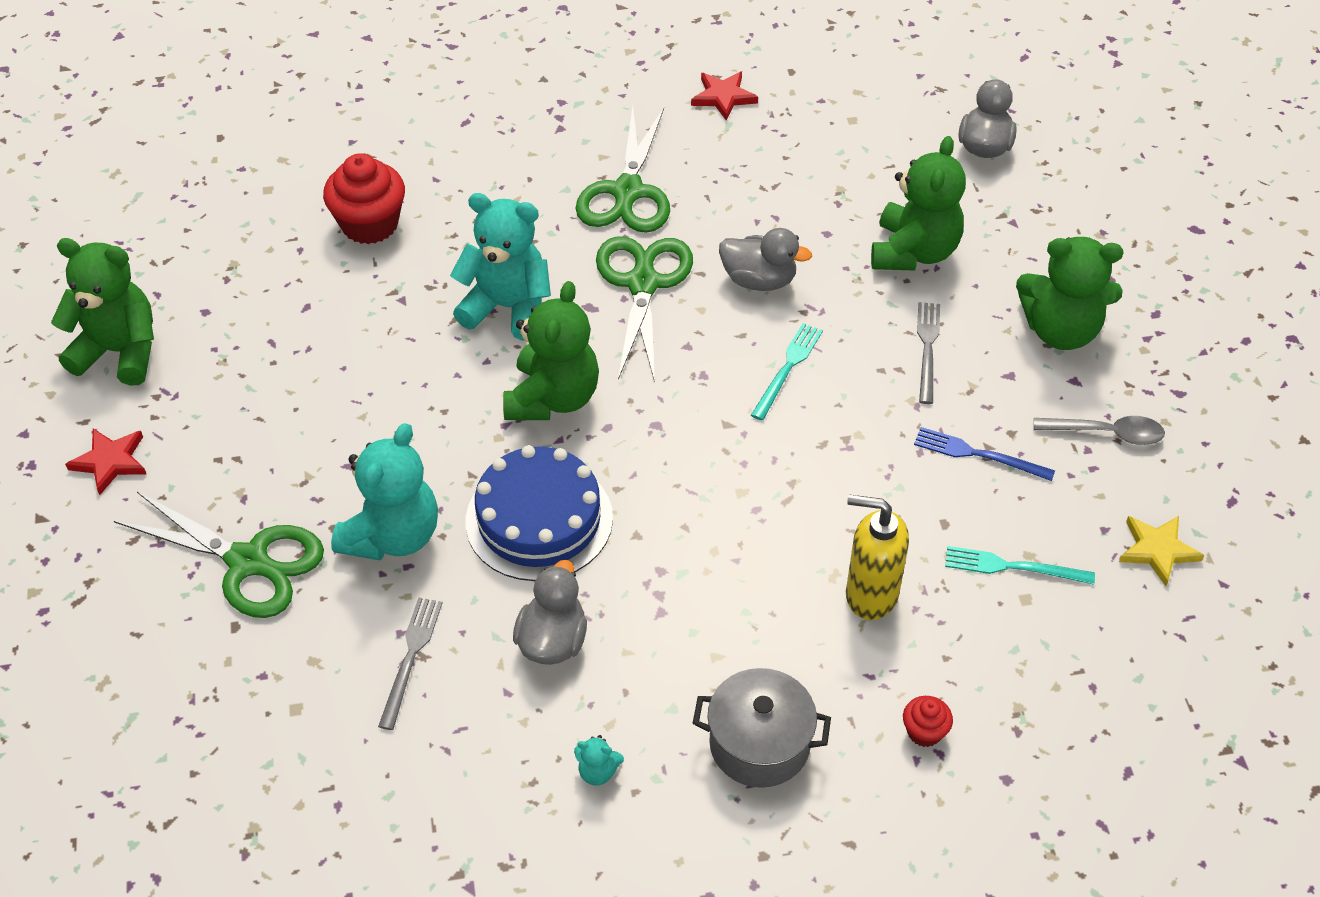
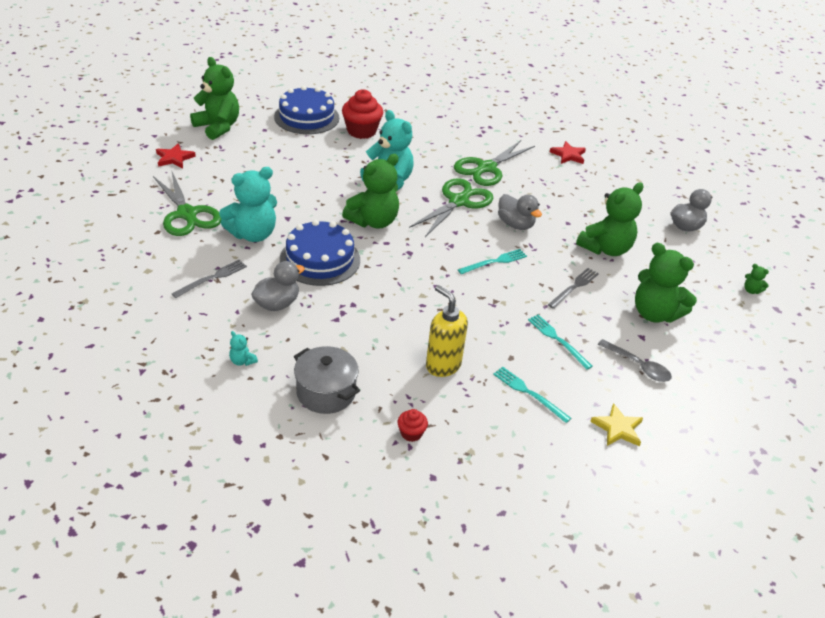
camera: 30 degrees right, 10 degrees down
blue fork [914,427,1055,481] -> turquoise fork [528,314,593,369]
none -> blue cake [274,86,339,134]
none -> green teddy bear [744,264,769,294]

